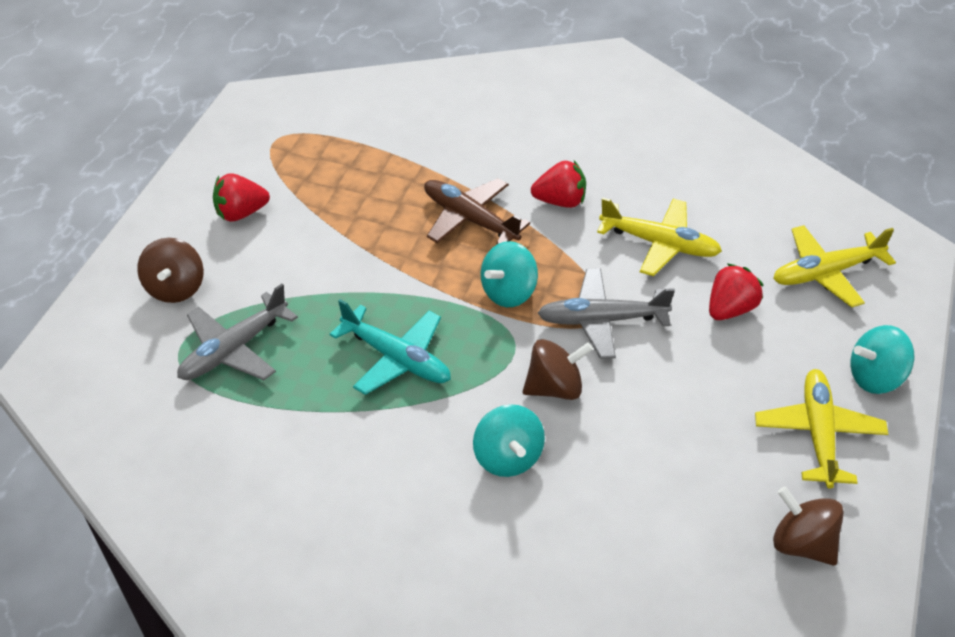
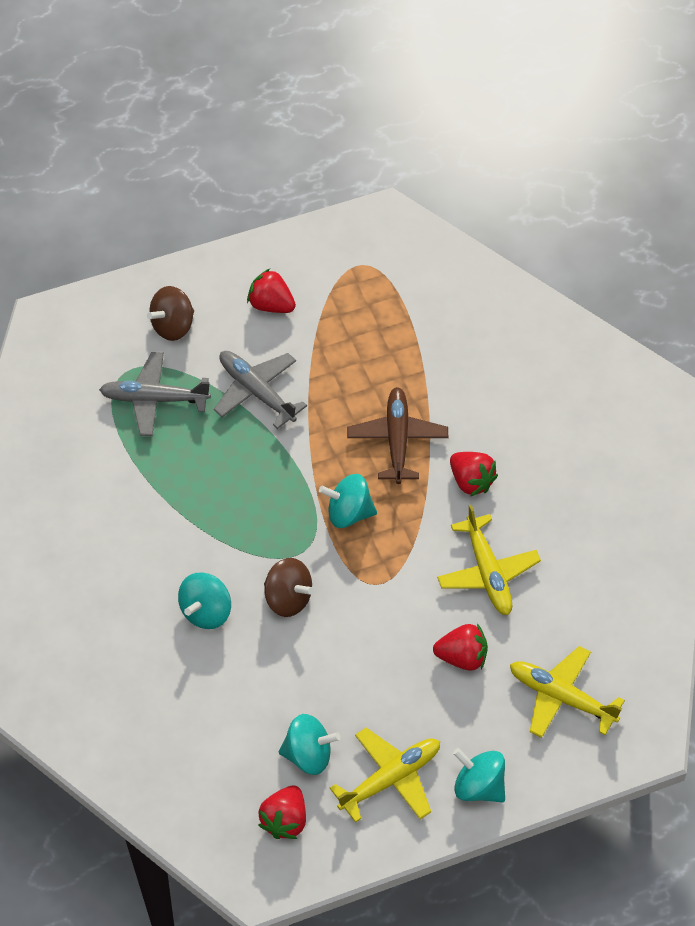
camera: 50 degrees right, 10 degrees up
turquoise plane [330,299,451,395] -> none
grey plane [538,268,675,359] -> grey plane moved to [214,351,307,429]
brown spinning top [773,487,844,565] -> red strawberry [258,785,306,839]
none -> turquoise spinning top [279,714,341,775]

